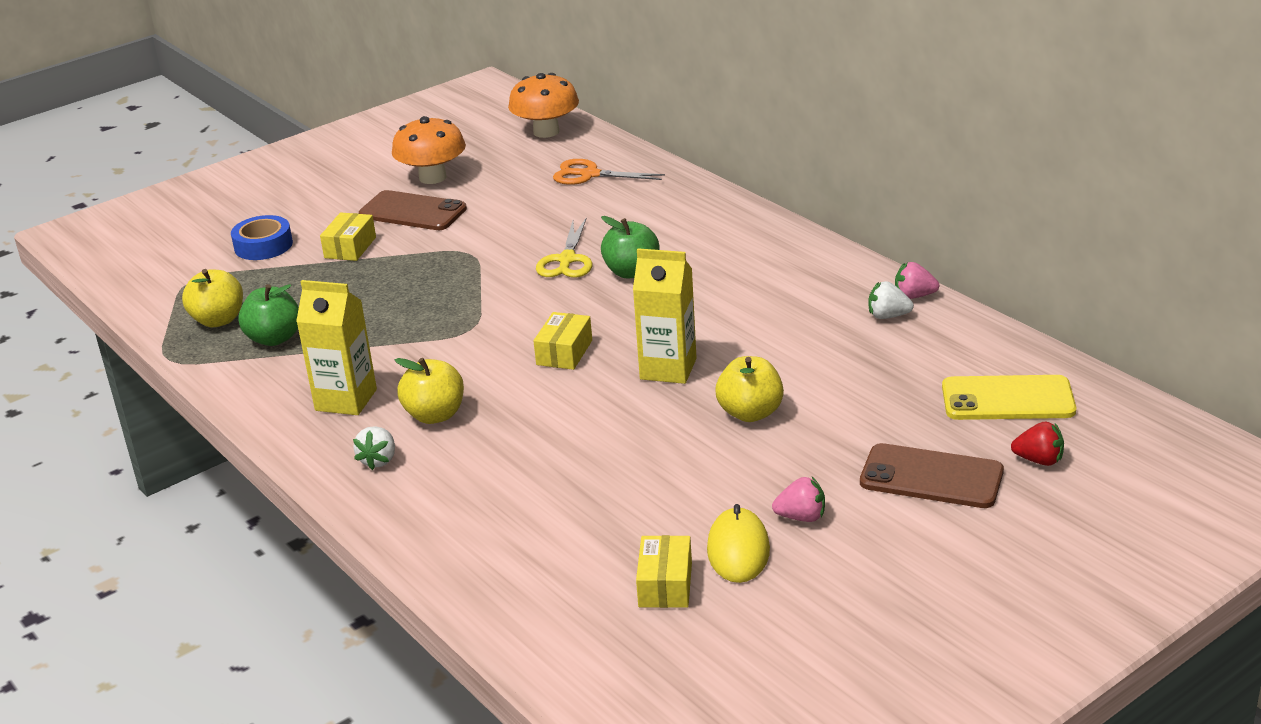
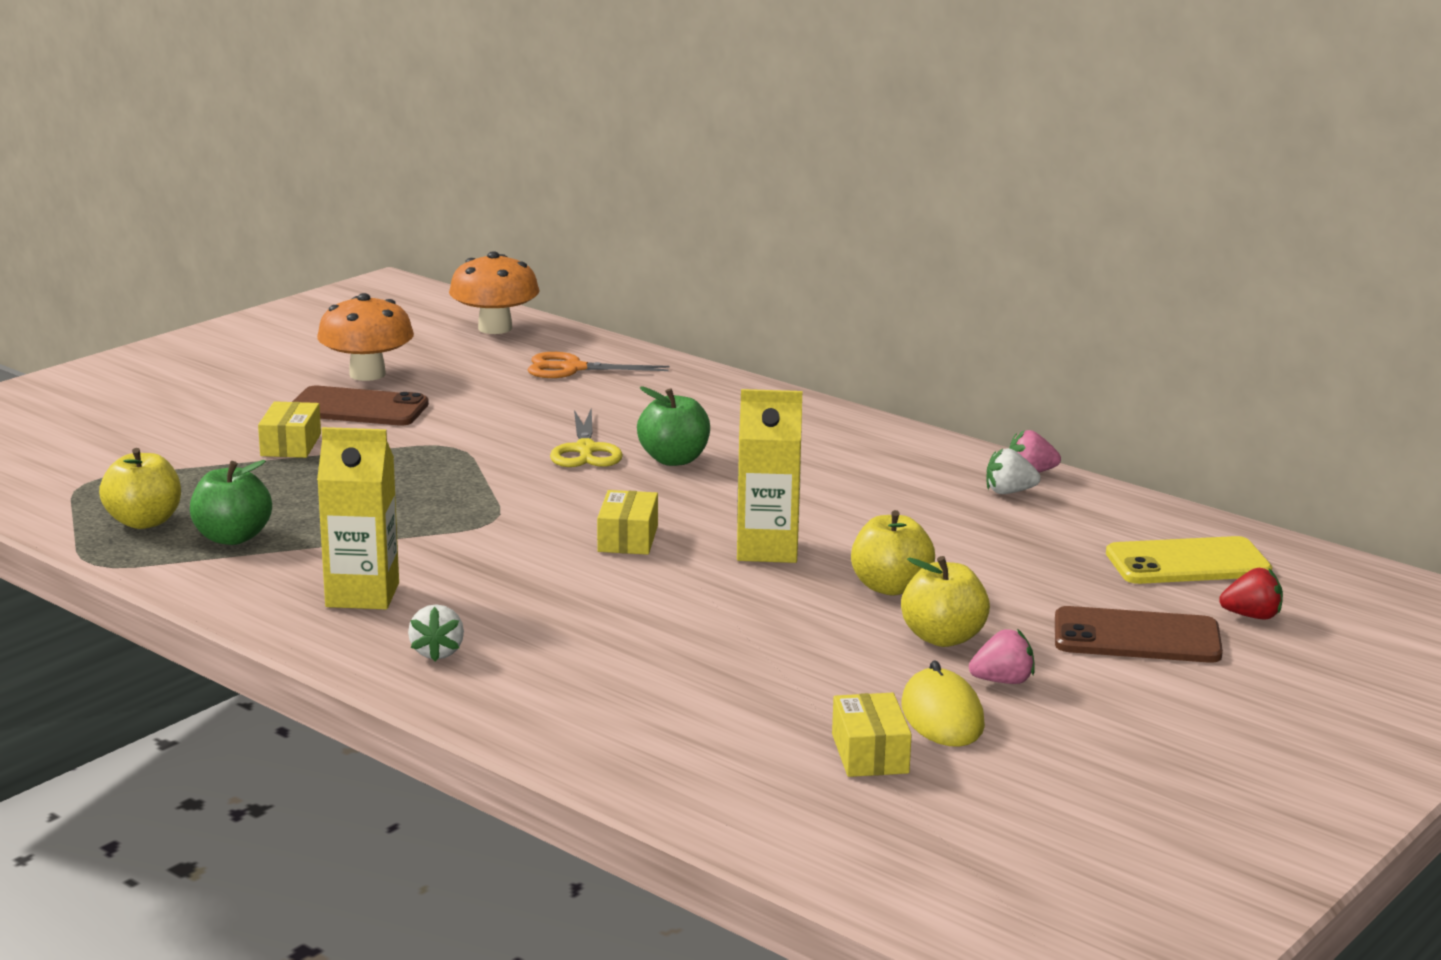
camera: 15 degrees left, 10 degrees down
blue tape [231,215,293,260] -> none
yellow apple [395,358,464,424] -> yellow apple moved to [901,556,990,647]

